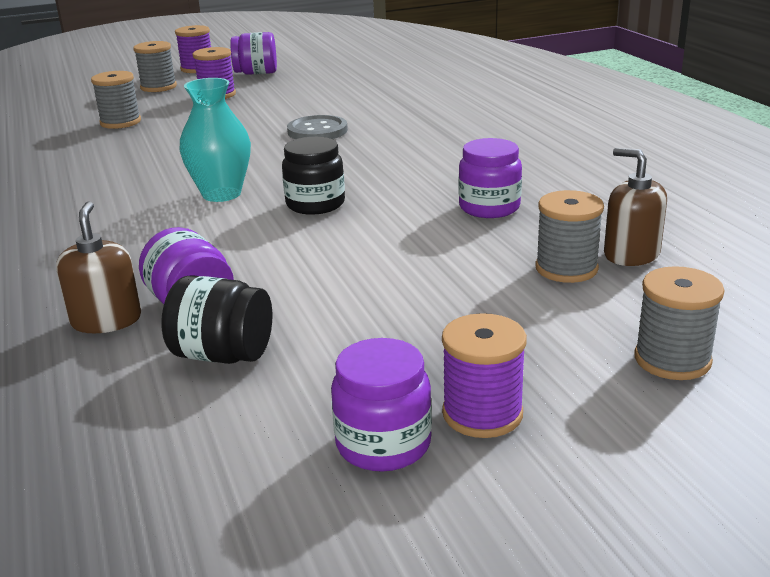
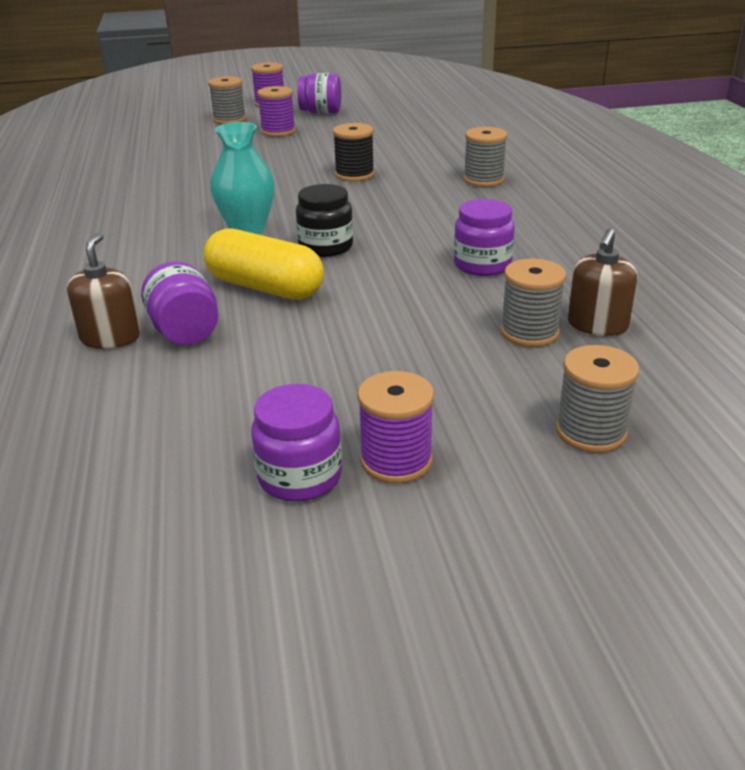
camera: 10 degrees right, 5 degrees up
grey spool [91,71,141,129] -> grey spool moved to [464,127,507,187]
black jar [161,275,272,364] -> none
grey button [287,115,348,139] -> black spool [333,123,375,182]
brown soap dispenser [604,148,667,266] -> brown soap dispenser turned 120 degrees counterclockwise [567,229,638,336]
none -> yellow capsule [204,228,324,300]

